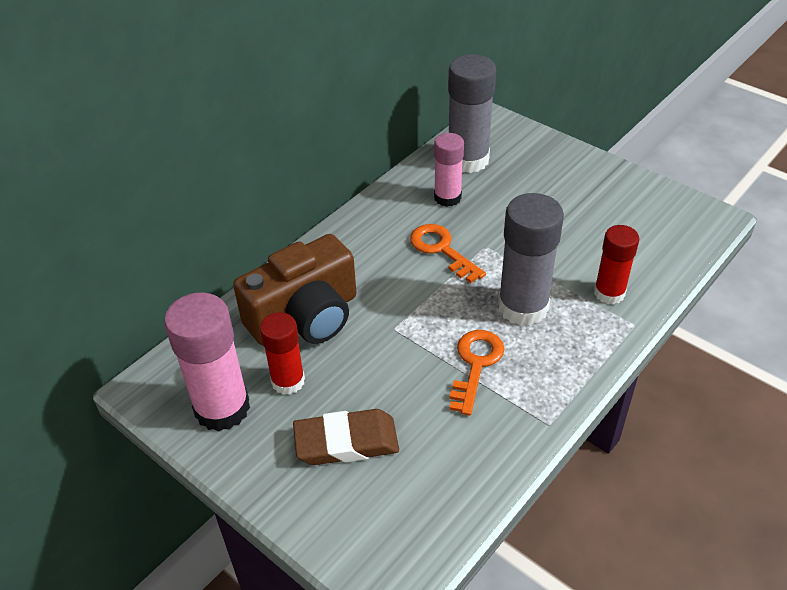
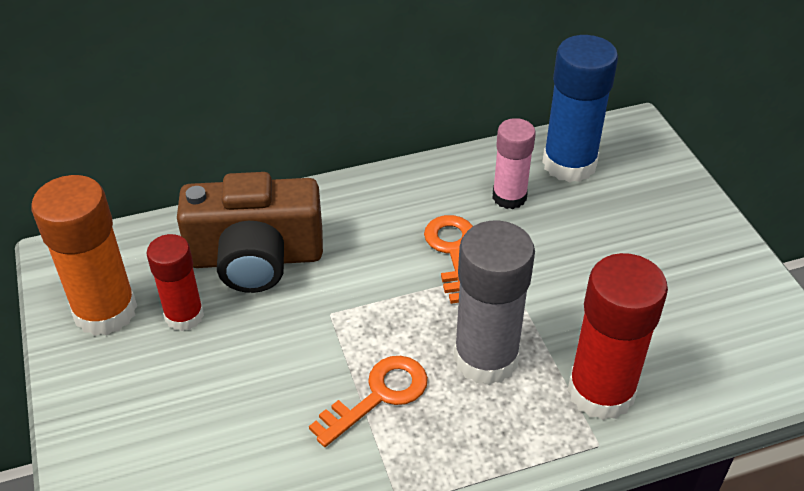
camera: 30 degrees right, 0 degrees up
pink glue stick [164,293,250,432] -> orange glue stick [31,175,137,336]
brown eraser [293,409,399,465] -> none
grey glue stick [448,54,496,173] -> blue glue stick [542,35,618,183]
red glue stick [594,225,639,305] -> red glue stick [568,253,668,420], size x1.61

